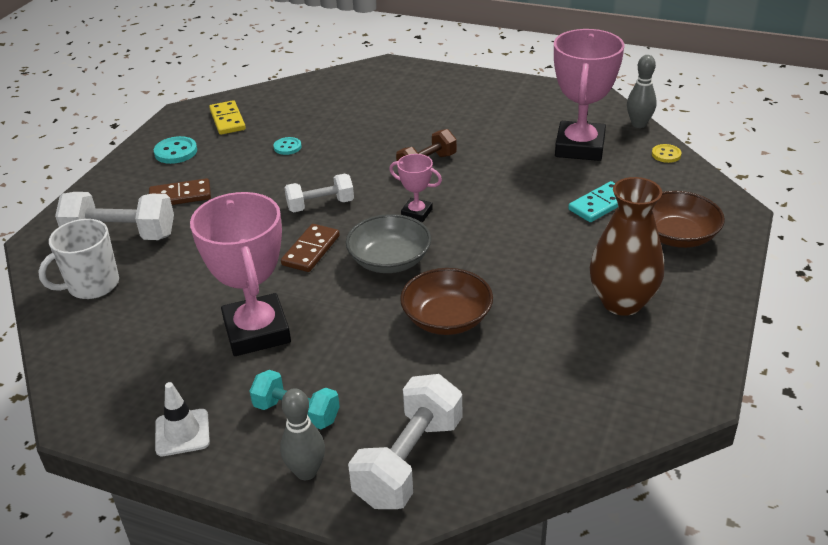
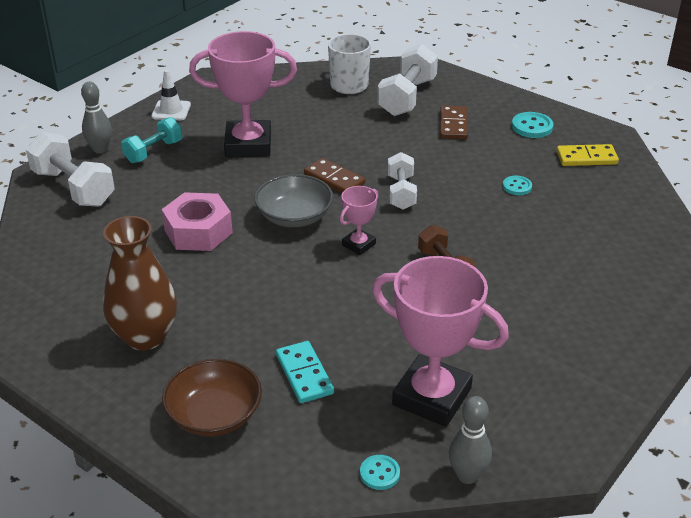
camera: 105 degrees right, 0 degrees up
brown bowl [400,268,493,335] -> pink nut [162,192,233,251]
yellow button [652,144,681,163] -> turquoise button [360,455,400,490]

